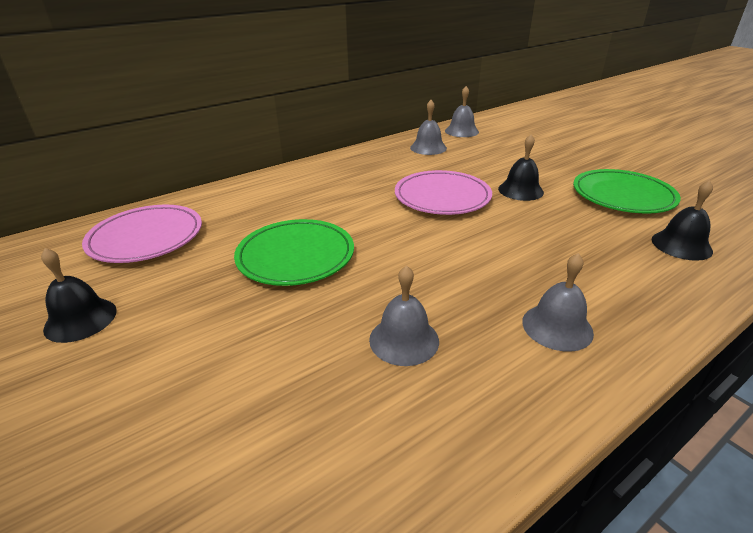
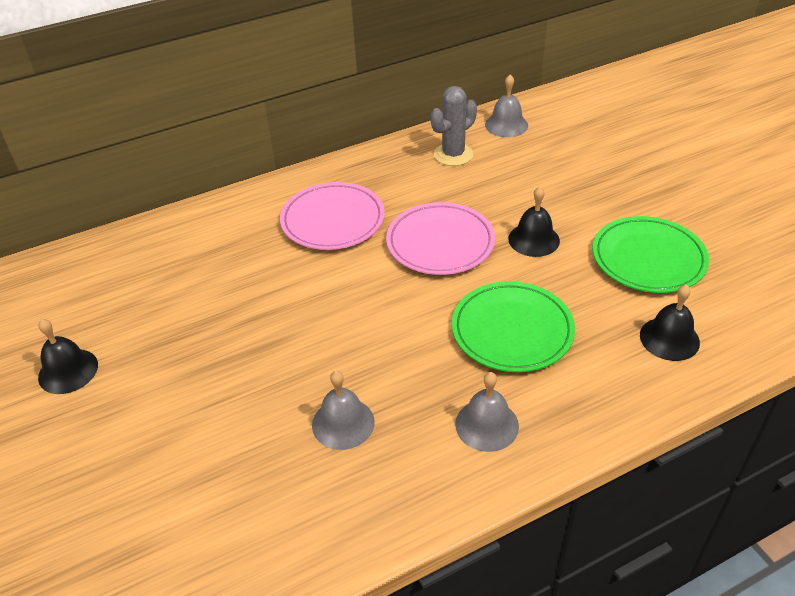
camera: 10 degrees right, 10 degrees up
pink plate [82,204,202,263] -> pink plate moved to [280,182,385,250]
green plate [234,219,354,286] -> green plate moved to [452,281,575,372]
grey bell [410,100,447,155] -> grey cactus [431,86,477,166]

